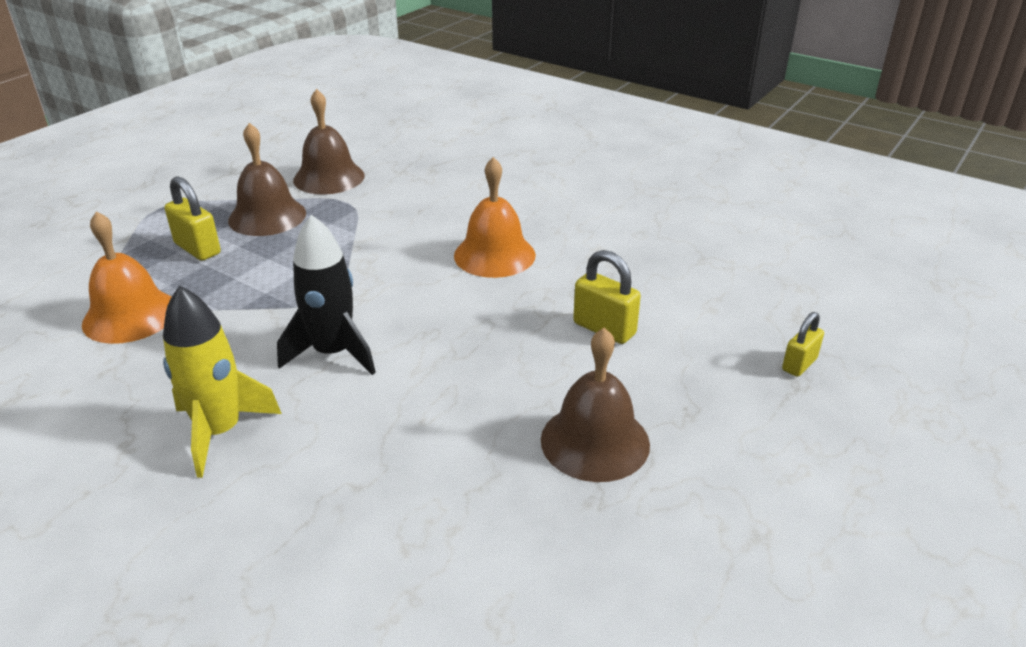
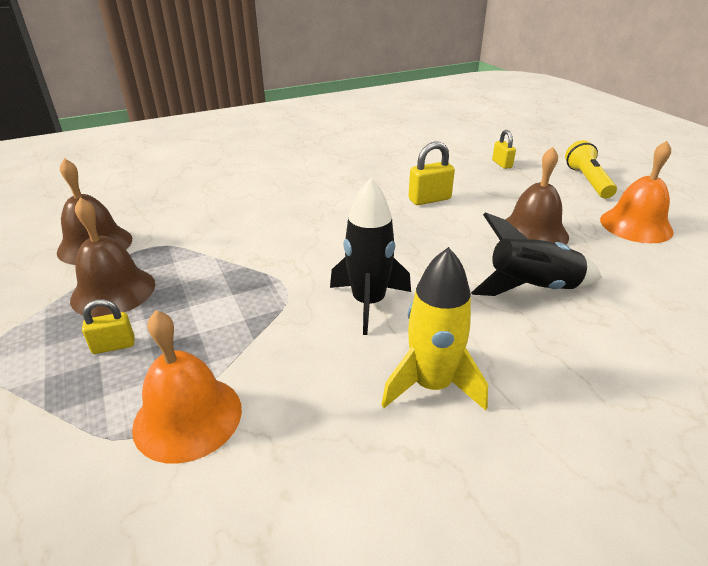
camera: 60 degrees left, 0 degrees up
yellow padlock [165,176,221,261] -> yellow padlock [82,299,135,354], size x0.66
orange bell [454,157,536,278] -> orange bell moved to [600,141,674,243]
none -> black rocket [471,212,602,296]
none -> yellow flashlight [565,140,617,199]

